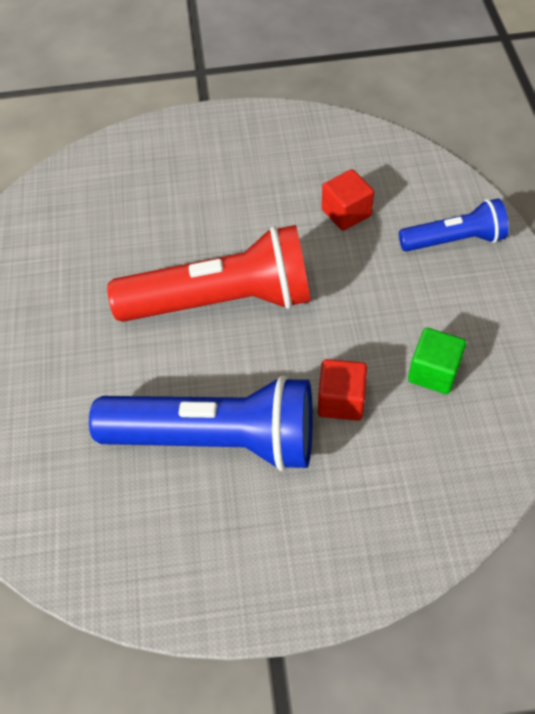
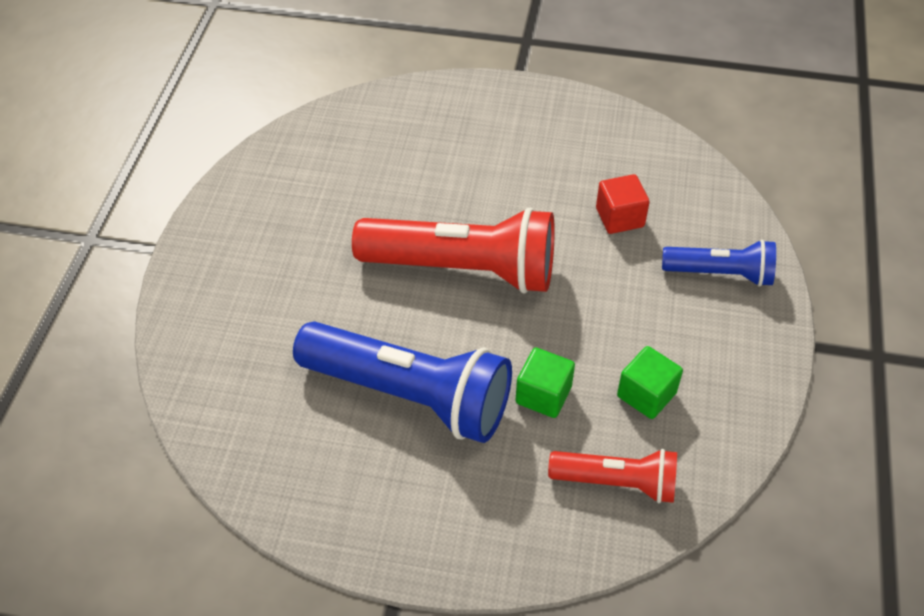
camera: 15 degrees right, 5 degrees down
red cube [318,359,367,421] -> green cube [516,348,575,418]
none -> red flashlight [548,449,677,503]

